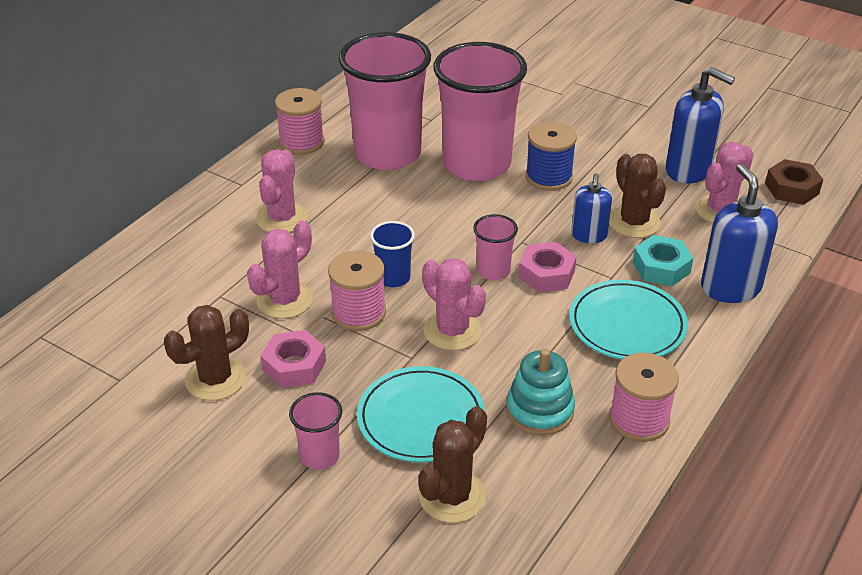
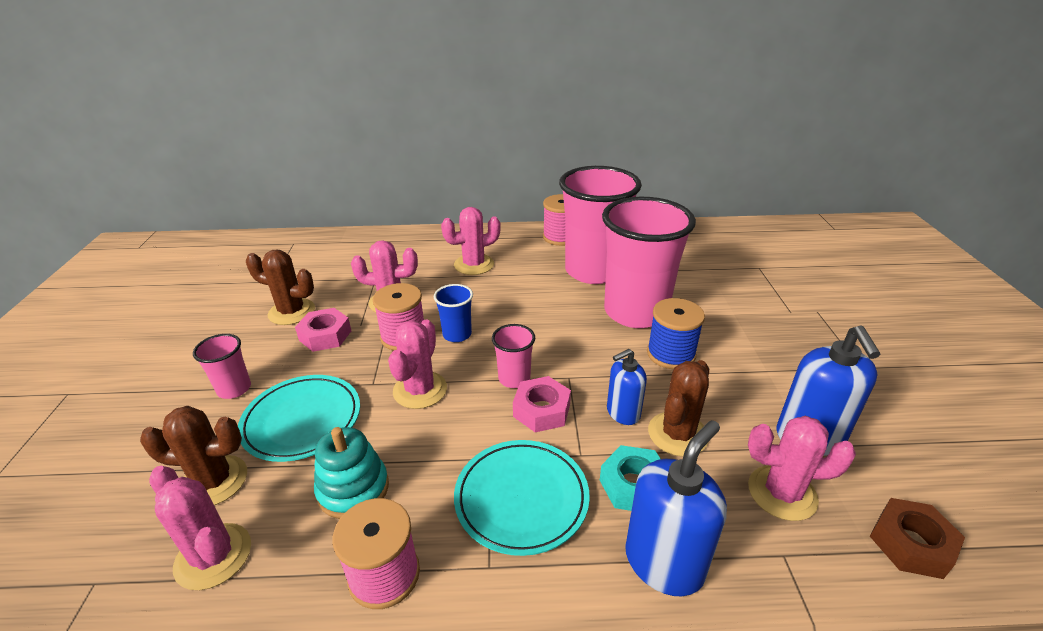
camera: 55 degrees right, 5 degrees down
none -> pink cactus [149,466,251,590]

